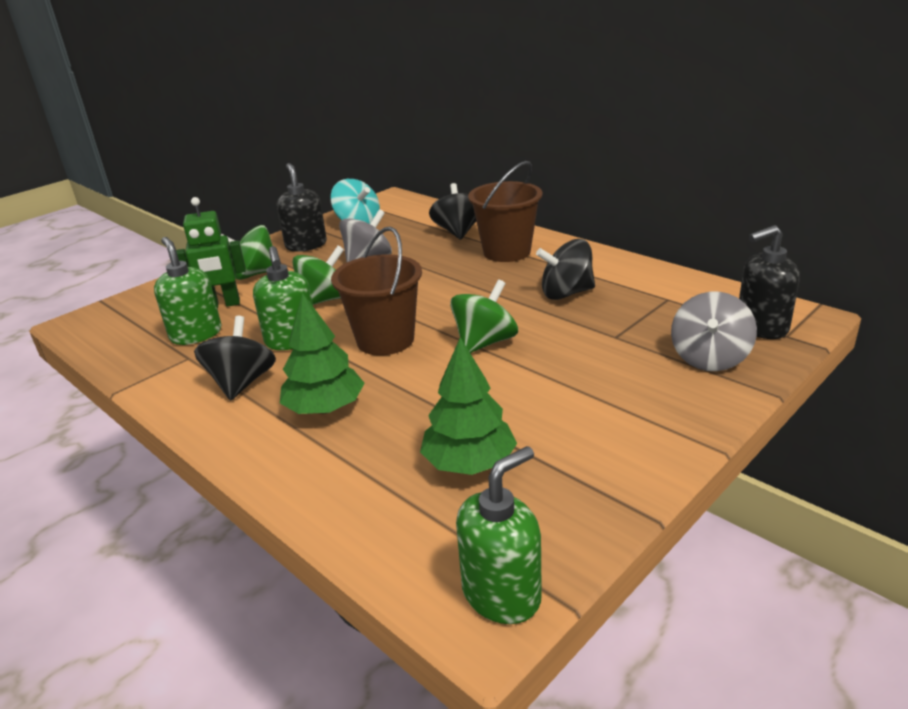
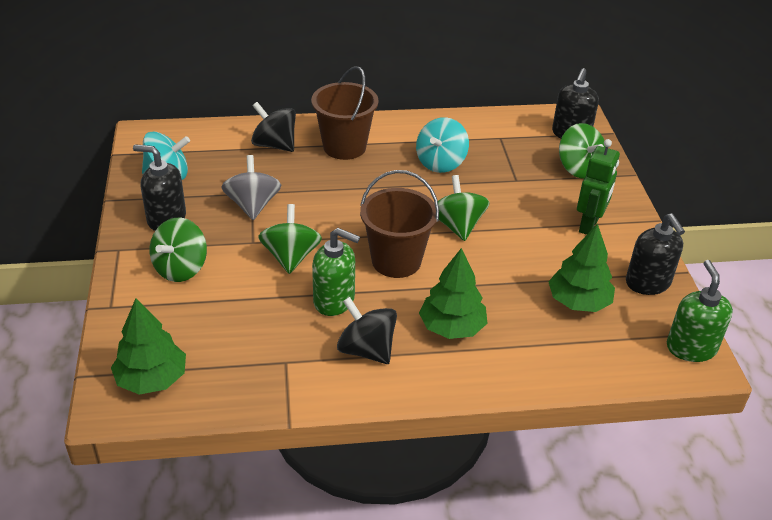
camera: 55 degrees left, 10 degrees up
green soap dispenser [154,237,222,345] -> none
green robot [176,197,246,308] -> green robot moved to [577,139,620,235]
black spinning top [536,239,595,300] -> turquoise spinning top [416,117,469,173]
grey spinning top [671,292,757,371] -> green spinning top [559,123,606,179]
none -> green tree [111,298,186,395]
none -> black soap dispenser [626,213,685,295]

